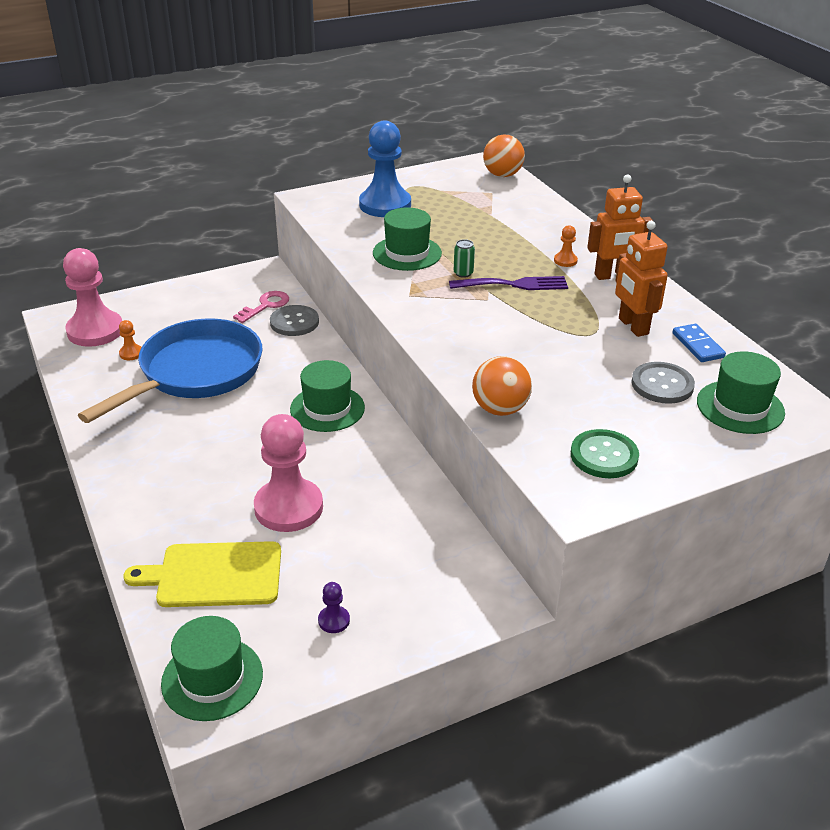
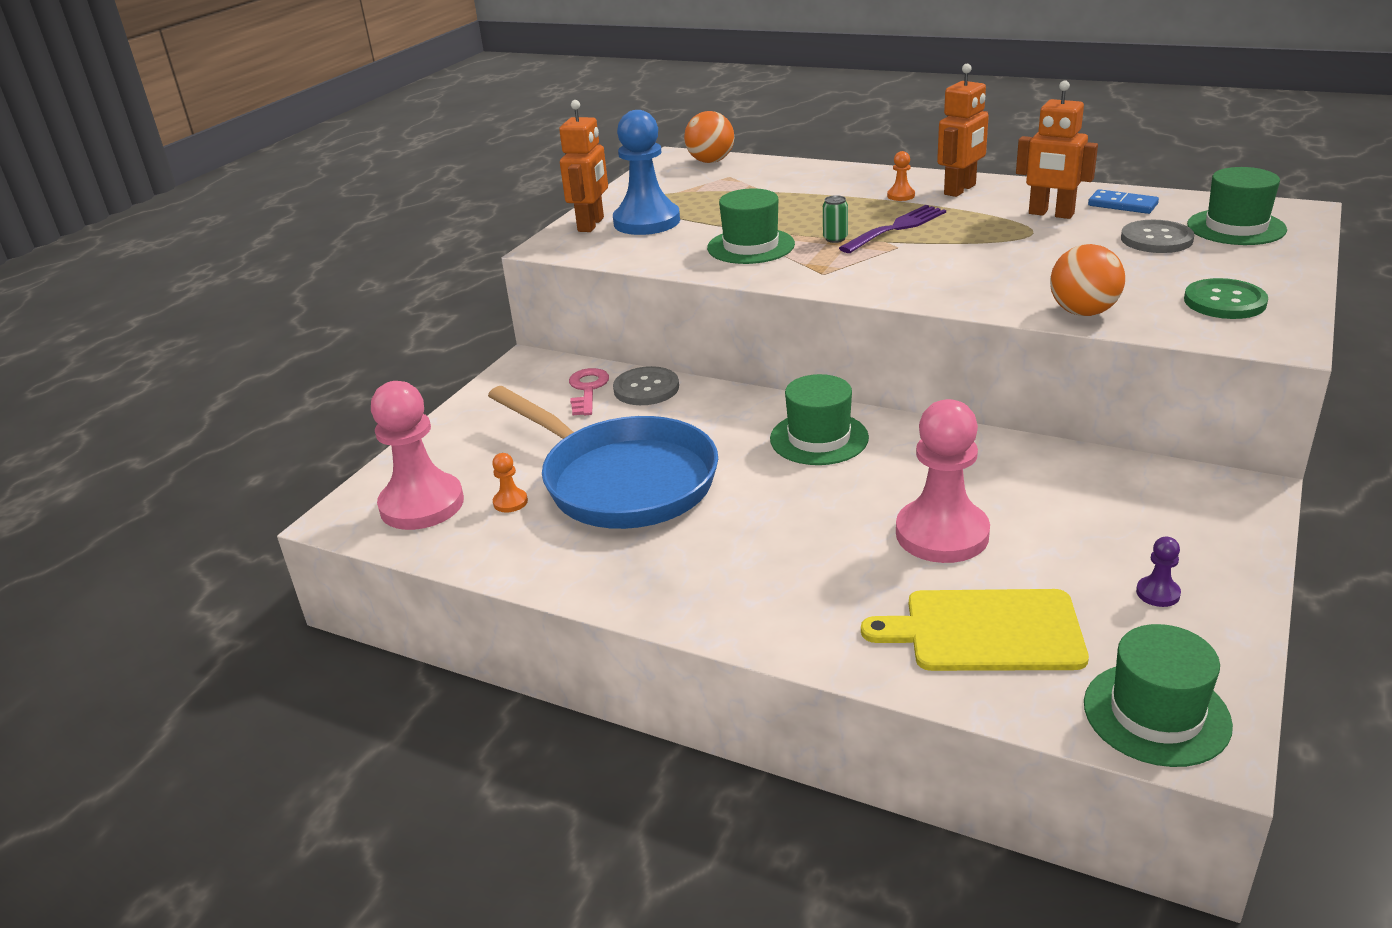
camera: 35 degrees left, 5 degrees down
blue pan [78,318,263,423] -> blue pan turned 135 degrees clockwise [488,386,718,529]
yellow cutting board [124,541,281,607] -> yellow cutting board turned 45 degrees clockwise [861,589,1089,671]
none -> orange robot [559,100,608,232]

